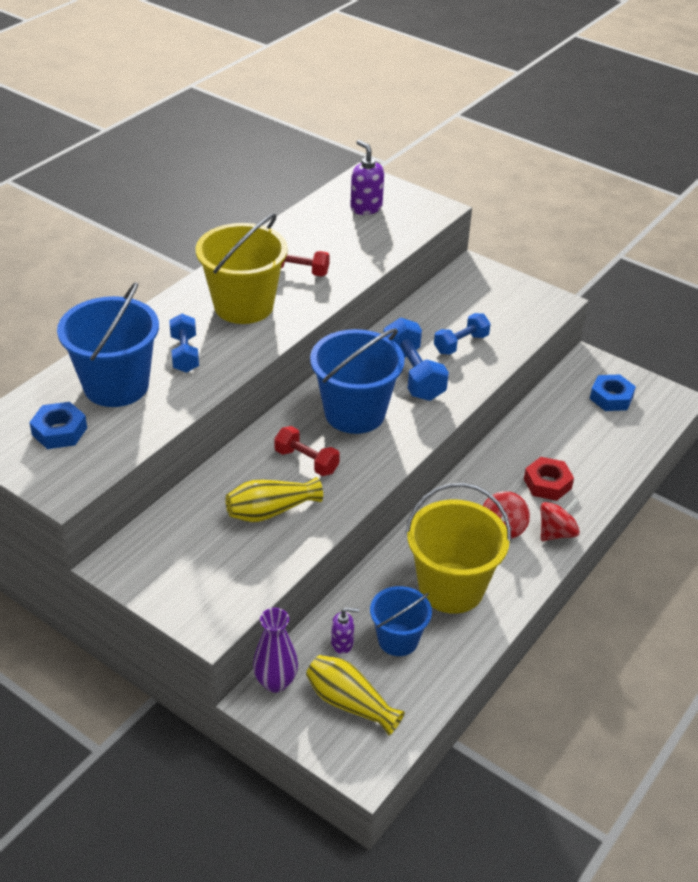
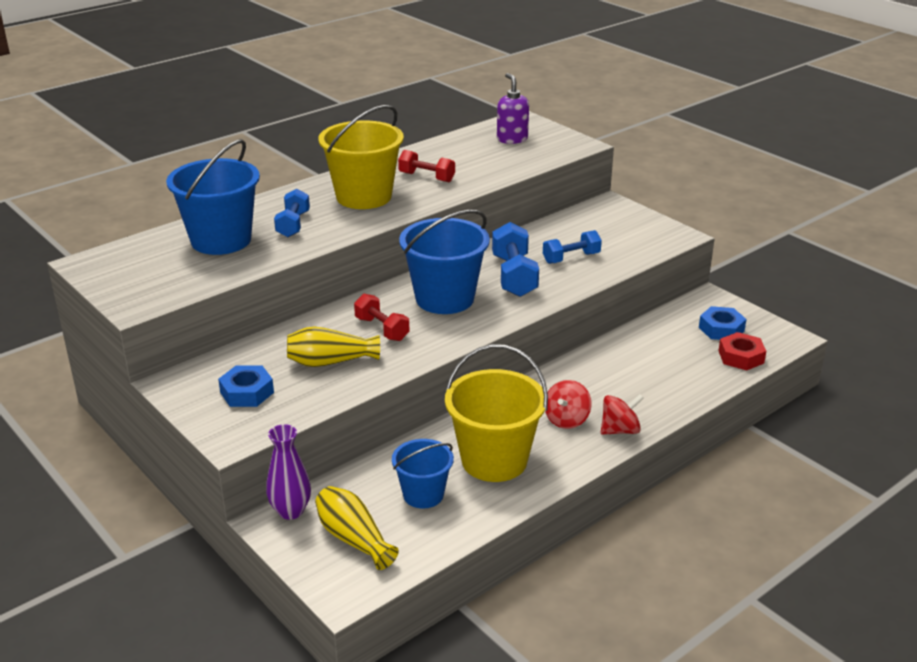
camera: 15 degrees right, 10 degrees down
blue nut [29,402,87,449] -> blue nut moved to [218,365,274,407]
purple soap dispenser [331,608,359,654] -> none
red nut [524,457,574,501] -> red nut moved to [718,332,766,370]

